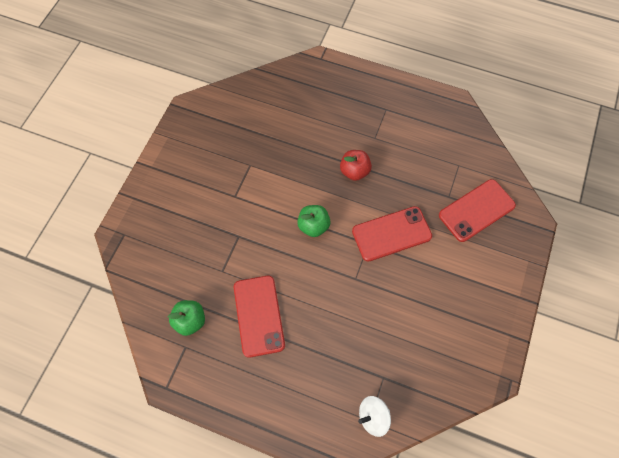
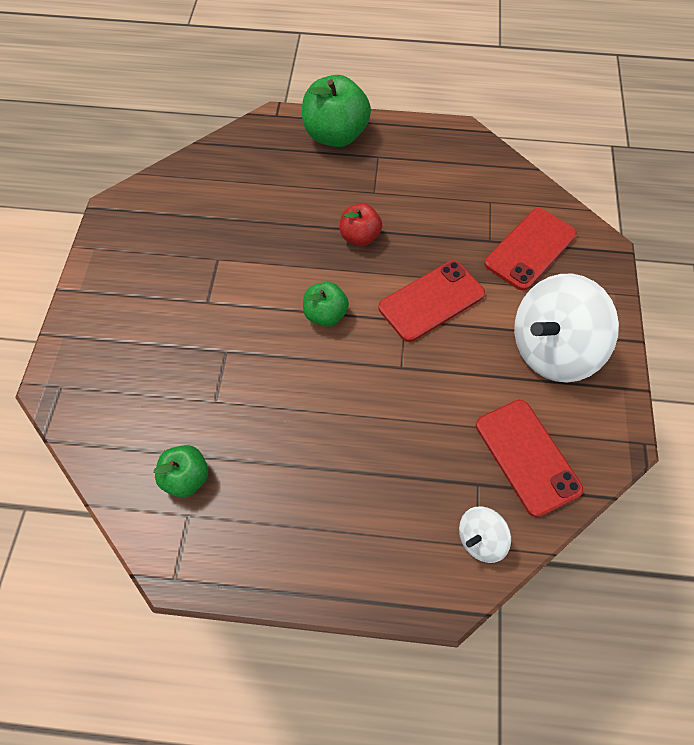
camera: 15 degrees left, 5 degrees down
red phone [234,276,285,358] -> red phone moved to [476,400,583,517]
none -> green apple [302,75,371,147]
none -> white spinning top [514,274,619,382]

